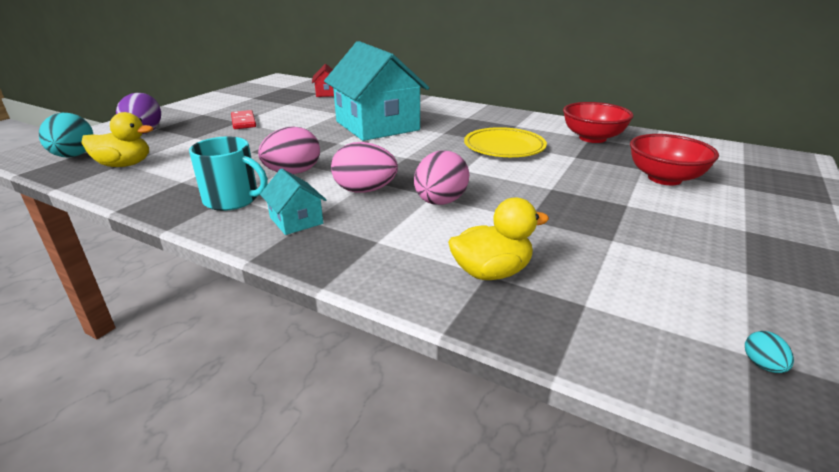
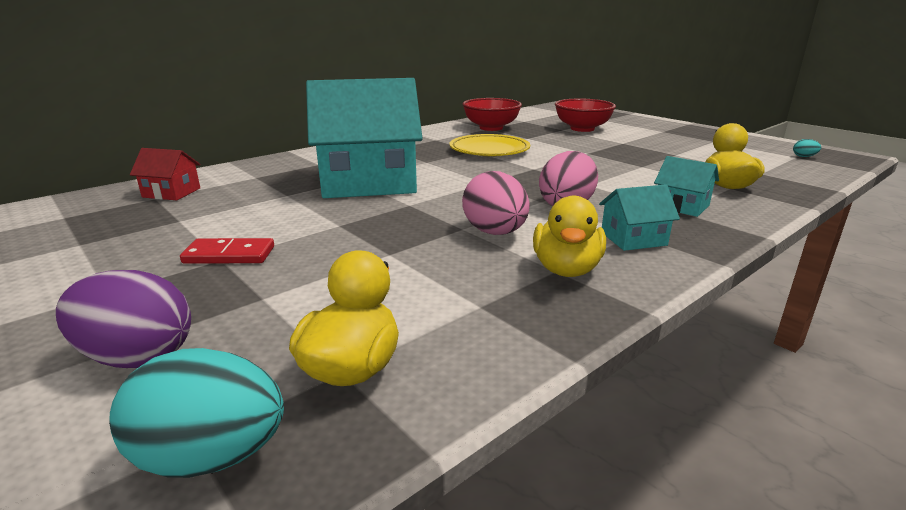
camera: 70 degrees left, 5 degrees down
turquoise mug [189,137,268,211] -> yellow duck [533,196,606,277]
pink egg [414,151,469,205] -> none
none -> turquoise house [654,156,719,217]

